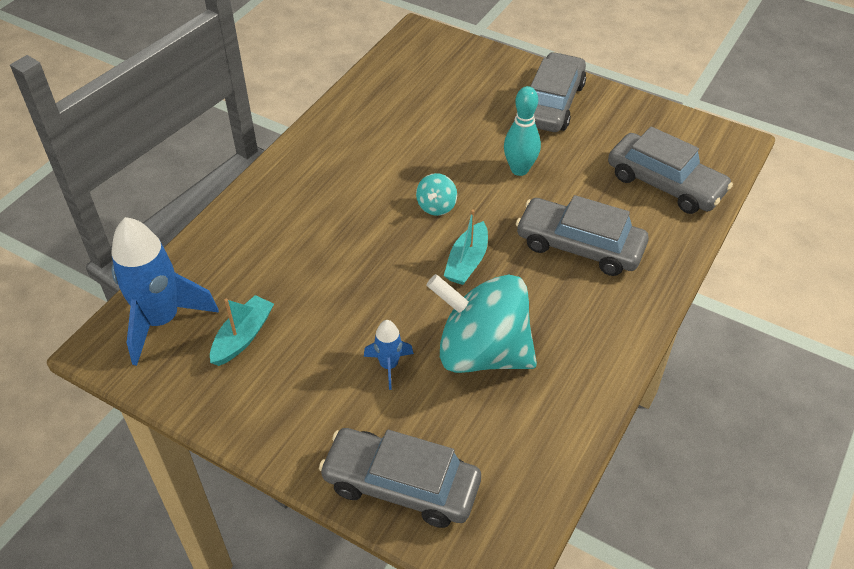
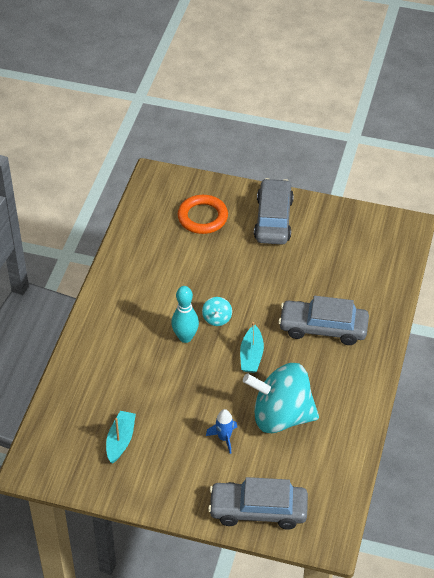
camera: 15 degrees left, 0 degrees up
blue rocket [111,217,219,366] -> none
turquoise bowling pin [504,86,541,176] -> turquoise bowling pin moved to [171,286,199,343]
grey car [608,127,733,214] -> none
none -> orange ring [177,195,228,234]

